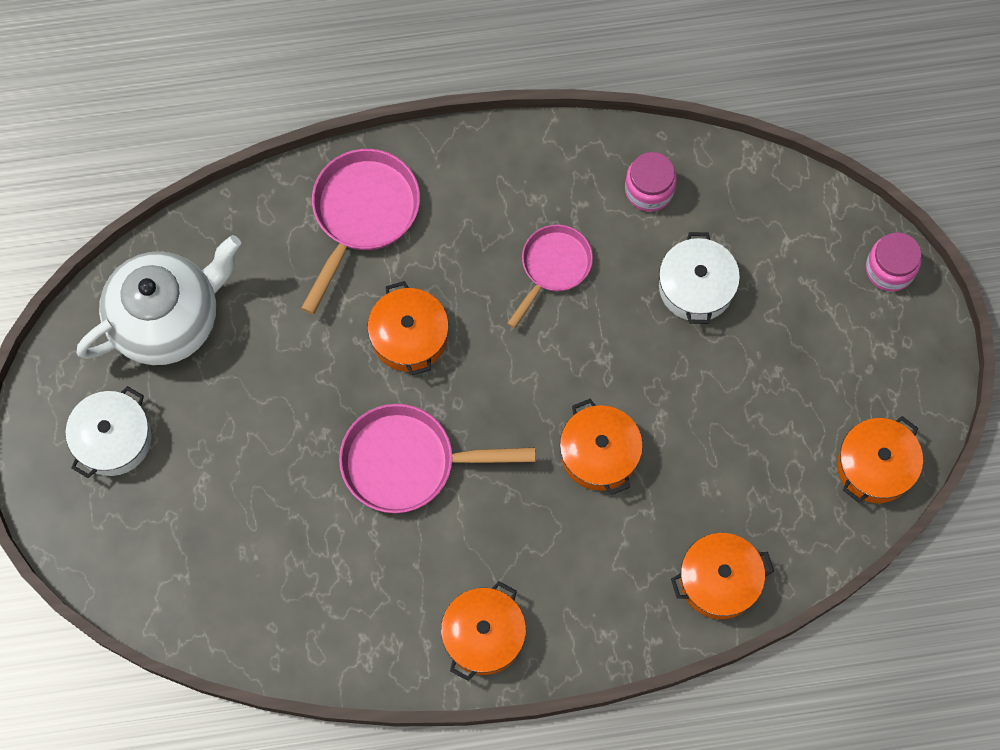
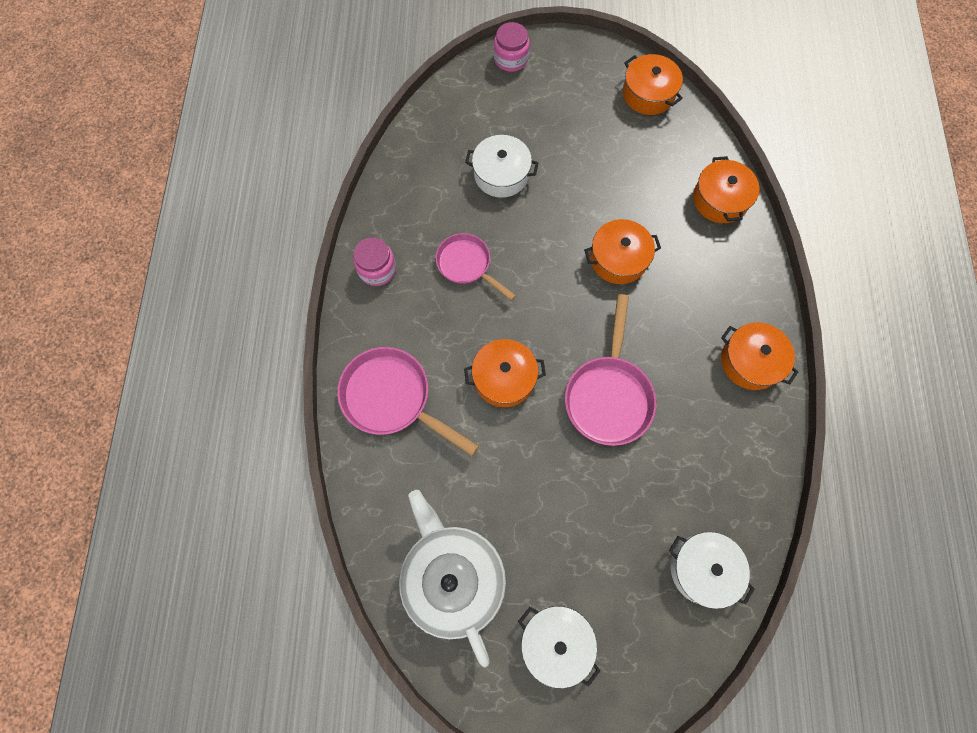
camera: 80 degrees left, 0 degrees up
pink jar [625,152,677,212] -> pink jar moved to [353,237,396,286]
none -> white pot [669,532,754,609]

